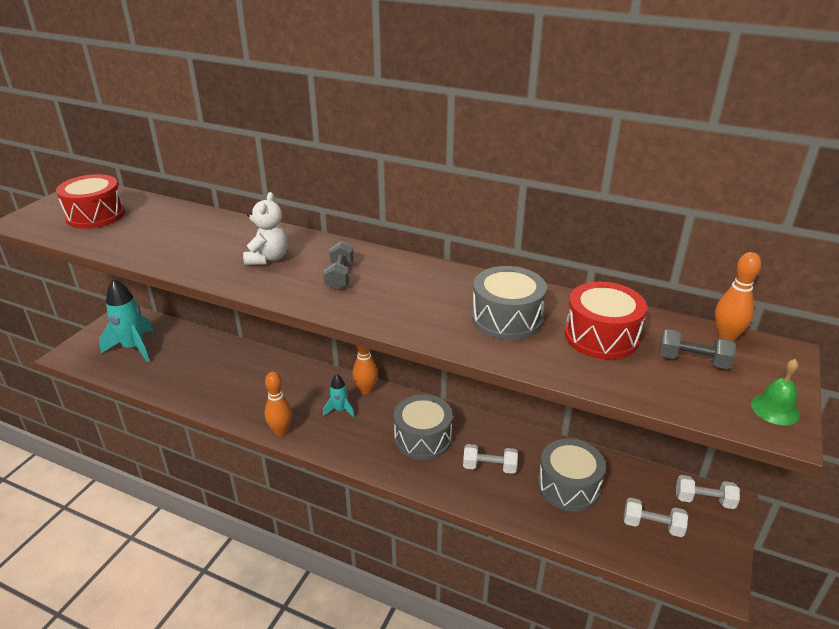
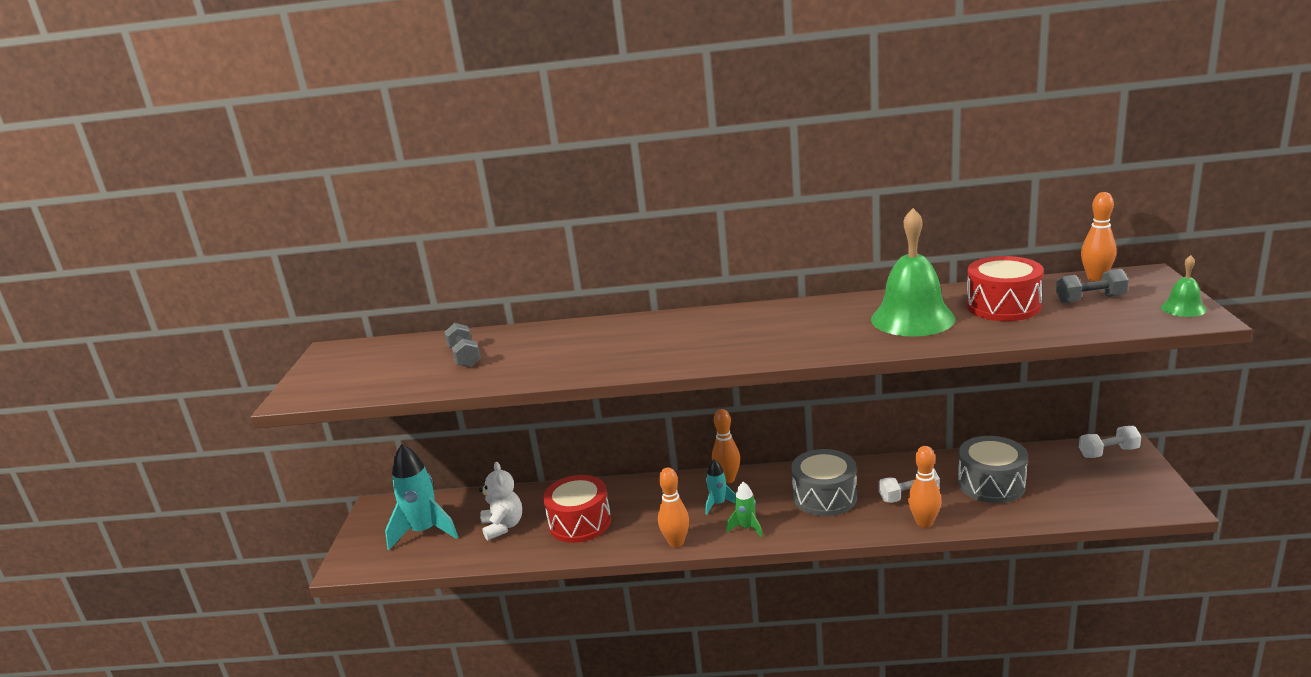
camera: 20 degrees left, 10 degrees down
red drum [56,174,125,229] -> red drum moved to [543,475,611,543]
white teddy bear [243,192,288,265] -> white teddy bear moved to [479,462,522,541]
grey dumbbell [323,241,354,290] -> grey dumbbell moved to [444,323,481,367]
grey drum [472,266,547,340] -> green bell [871,208,955,337]
white dumbbell [624,498,688,537] -> none
none -> green rocket [726,482,763,538]
none -> orange bowling pin [908,446,941,528]

